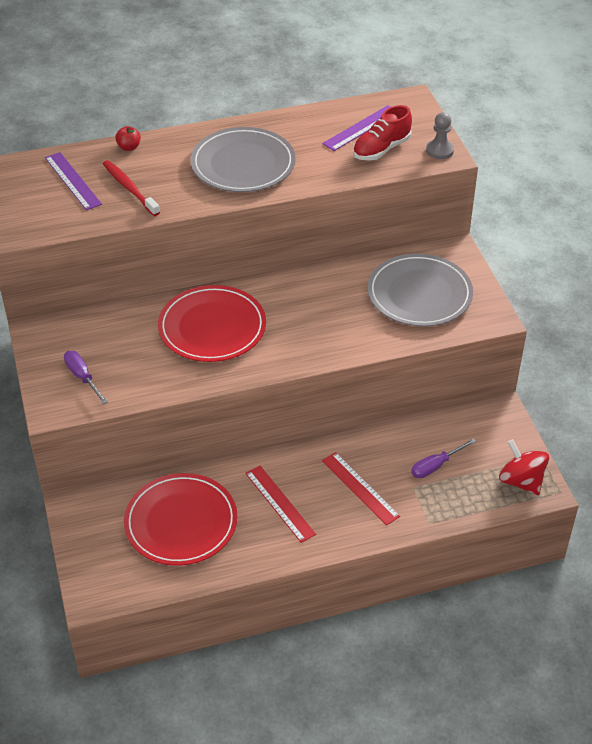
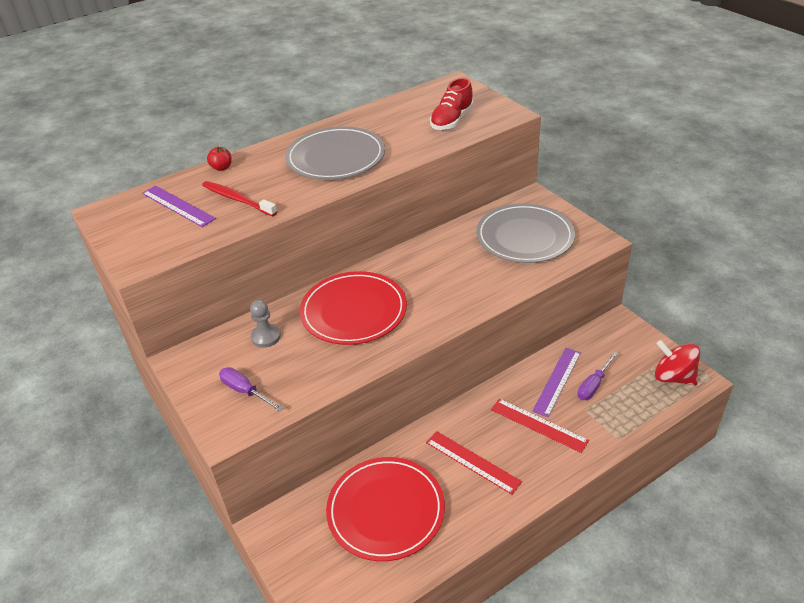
camera: 15 degrees left, 5 degrees down
purple ruler [322,105,391,151] -> purple ruler moved to [532,348,581,417]
grey pawn [426,112,454,159] -> grey pawn moved to [250,300,281,348]

